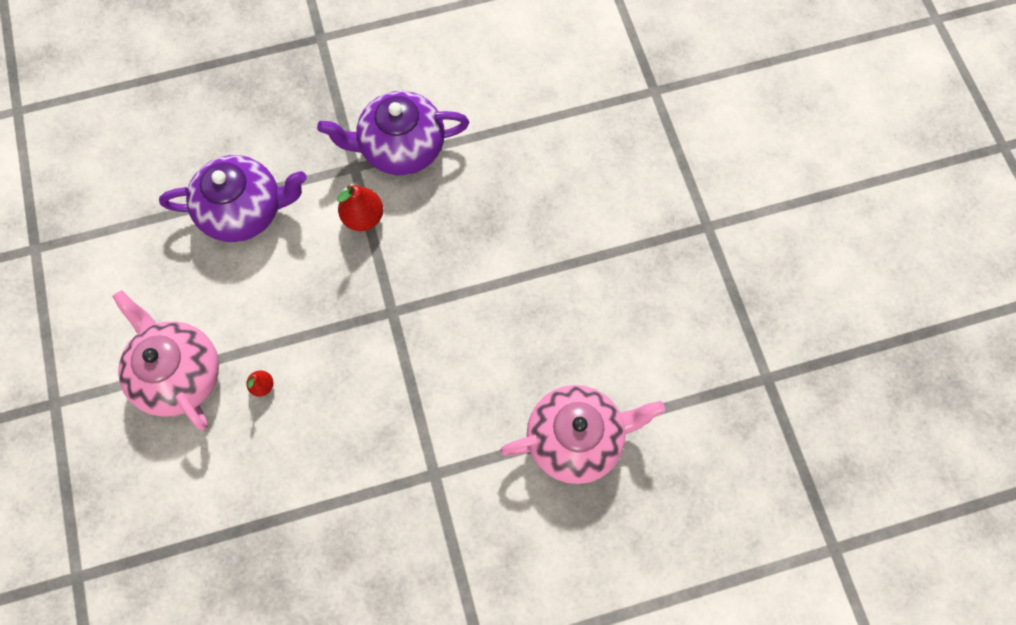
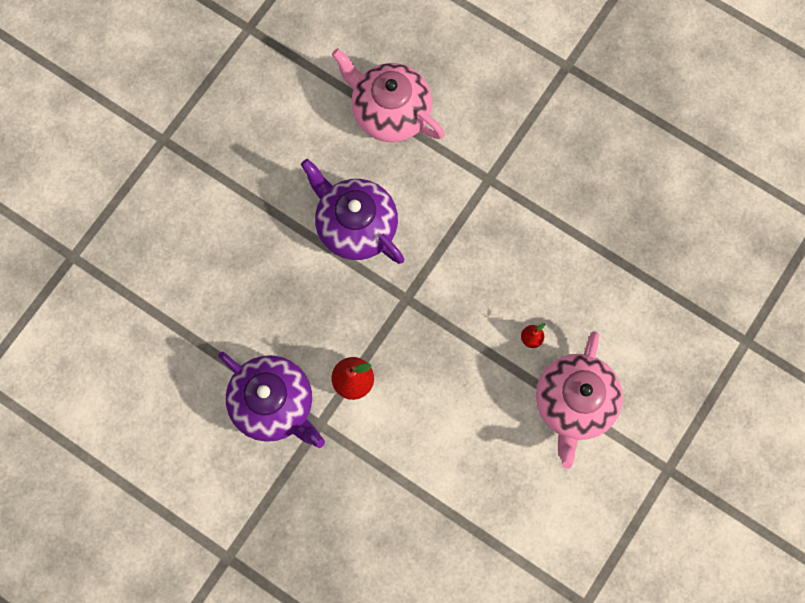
camera: 130 degrees left, 5 degrees up
purple teapot [159,155,307,242] -> purple teapot moved to [301,159,404,264]

